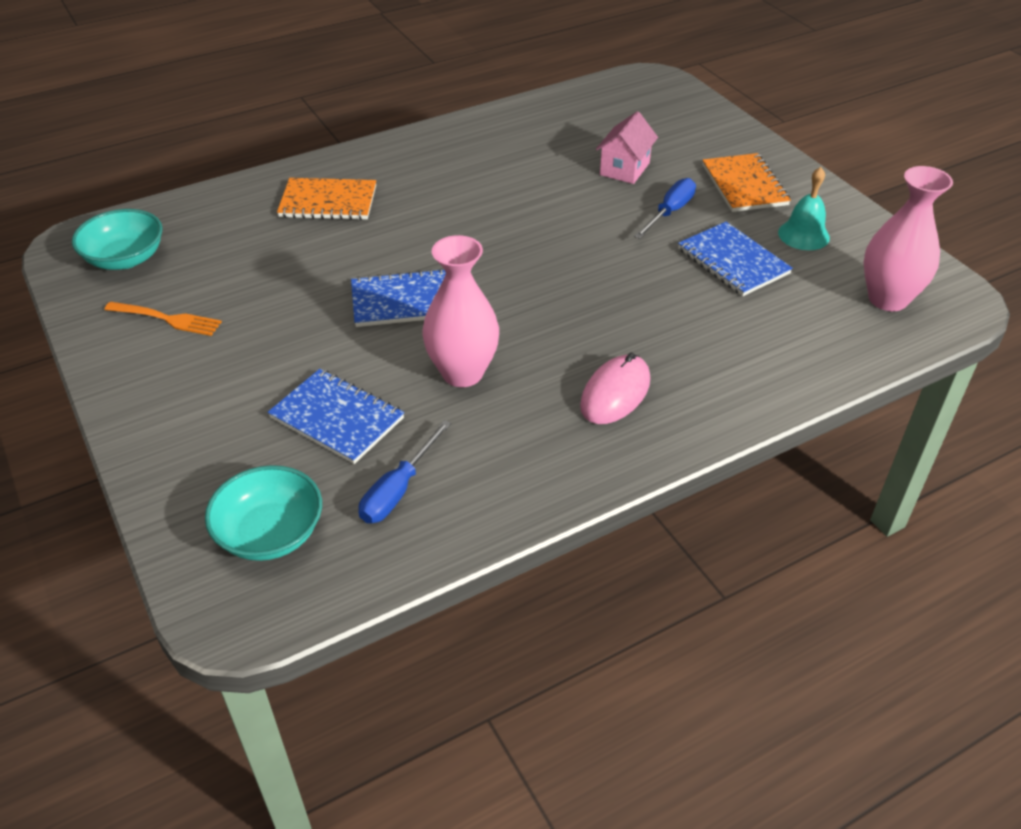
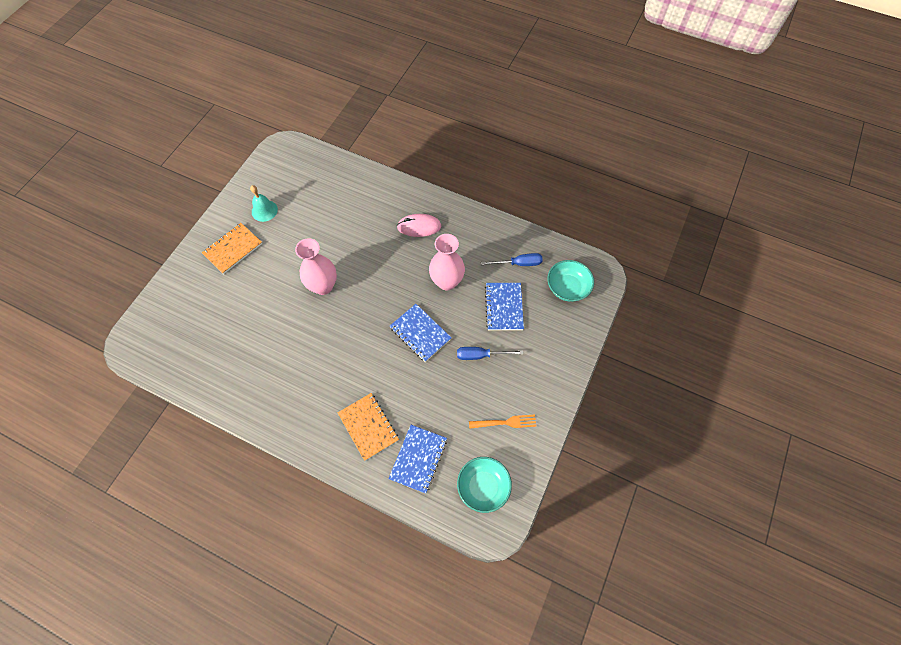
camera: 125 degrees left, 20 degrees up
orange fork [104,302,222,336] -> orange fork turned 105 degrees clockwise [469,414,536,429]
pink house [596,111,658,184] -> none
blue screwdriver [634,178,696,239] -> blue screwdriver moved to [457,347,523,360]
blue notebook [678,222,793,296] -> blue notebook moved to [388,425,447,493]
pink vase [864,166,953,311] -> pink vase moved to [295,238,337,295]

